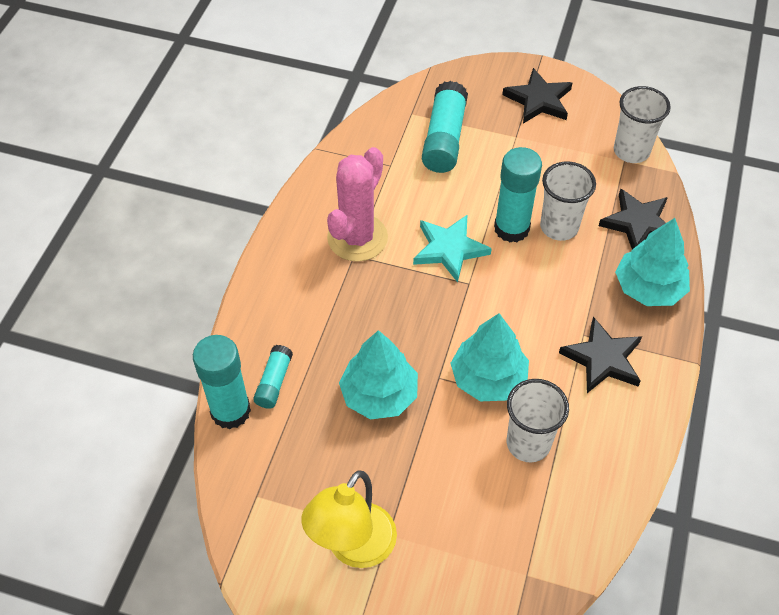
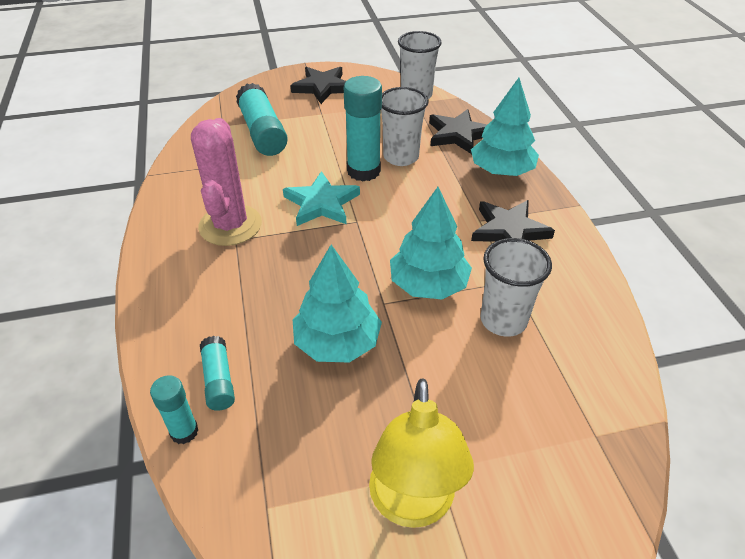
camera: 30 degrees left, 10 degrees down
turquoise glue stick [193,335,251,429] -> turquoise glue stick [150,375,198,444], size x0.56

